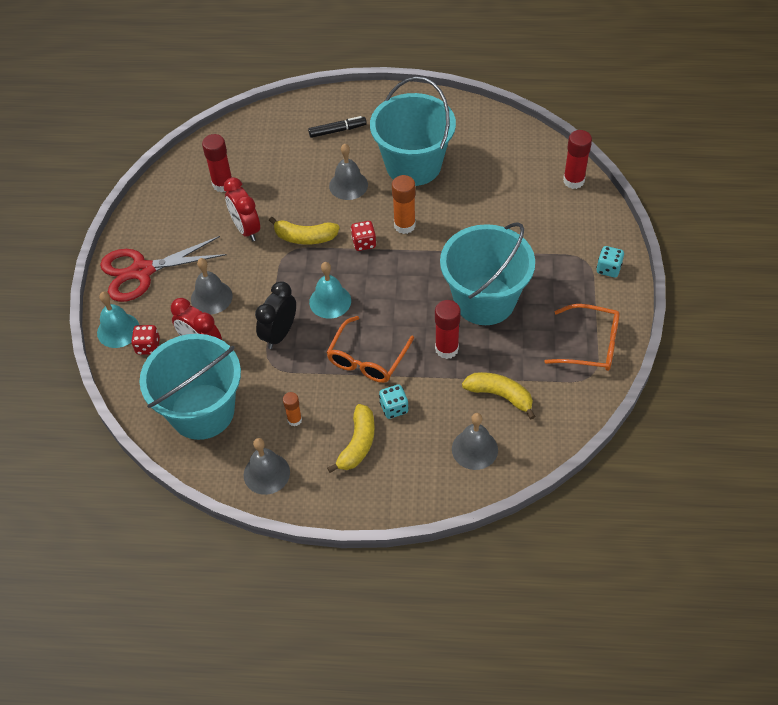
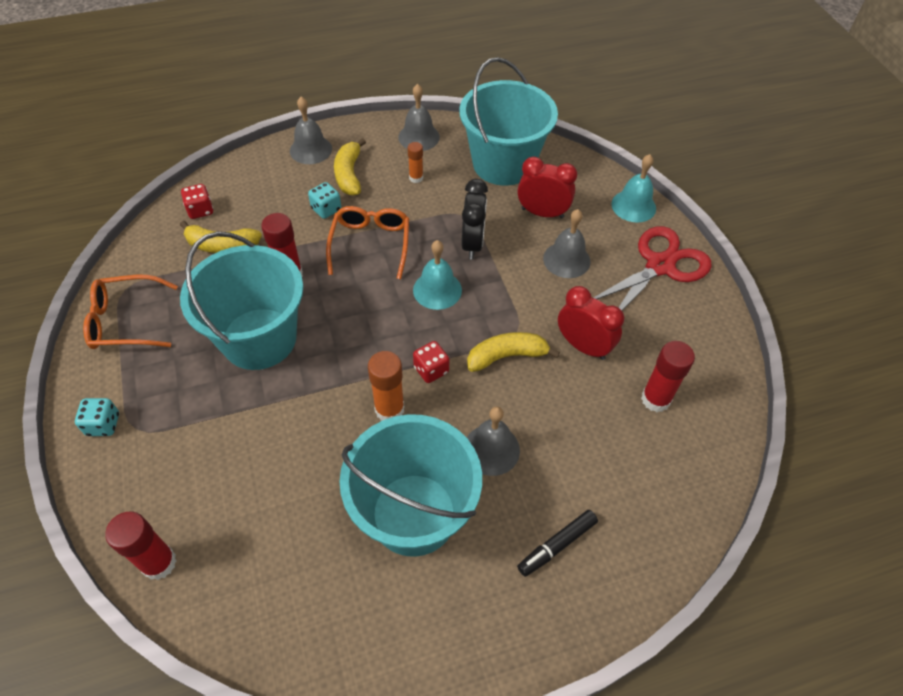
camera: 155 degrees right, 0 degrees up
red dice [131,325,160,355] -> red dice moved to [181,184,213,219]
grey bell [452,413,498,470] -> grey bell moved to [290,97,332,164]

